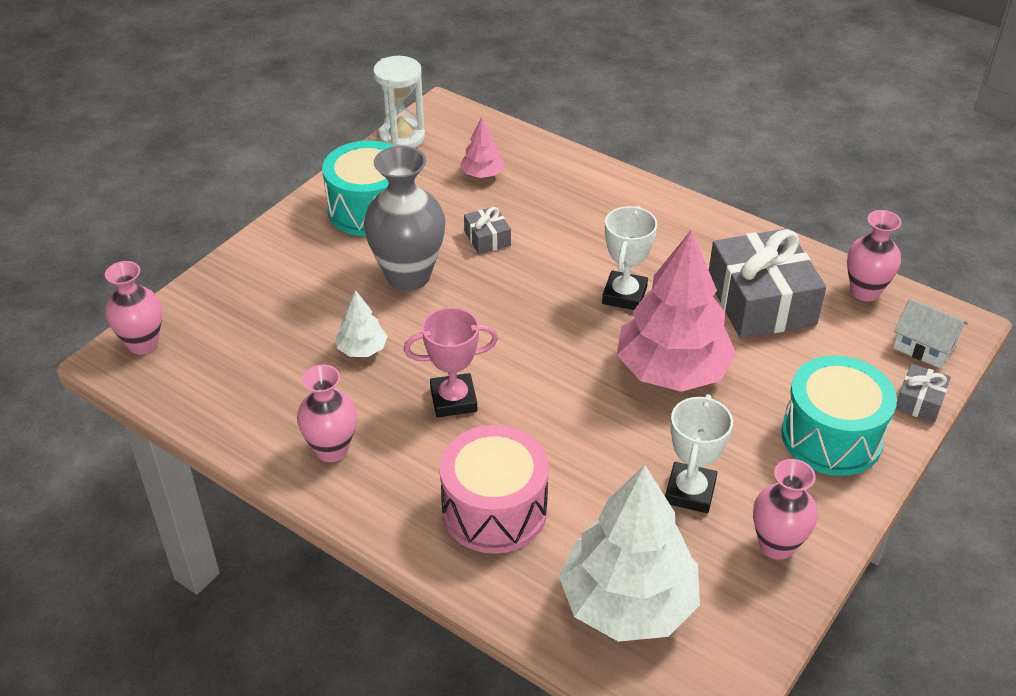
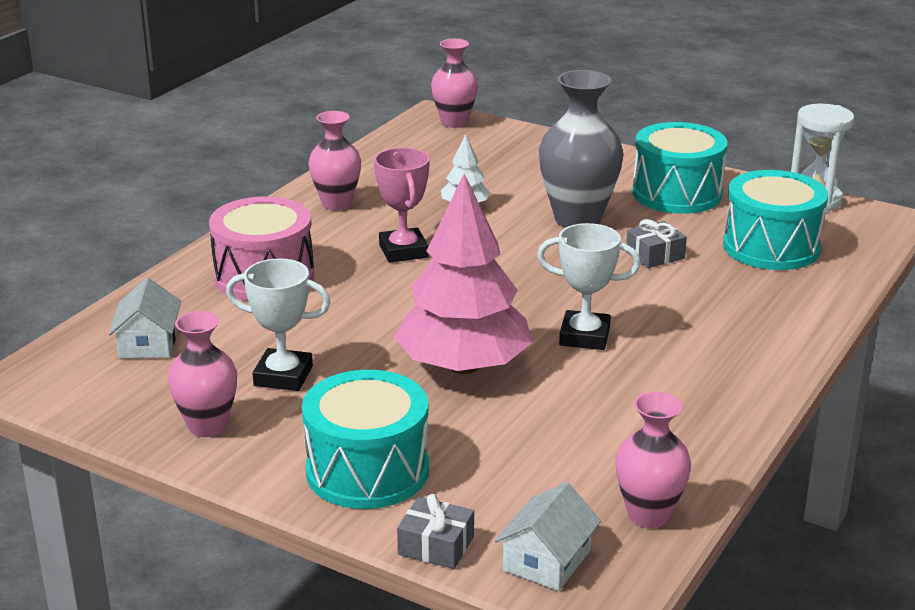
camera: 85 degrees right, 15 degrees down
pink tree [460,117,504,178] -> turquoise drum [723,170,828,270]
white tree [559,465,700,642] -> white house [108,278,181,358]
grey gift [709,228,826,339] -> none

